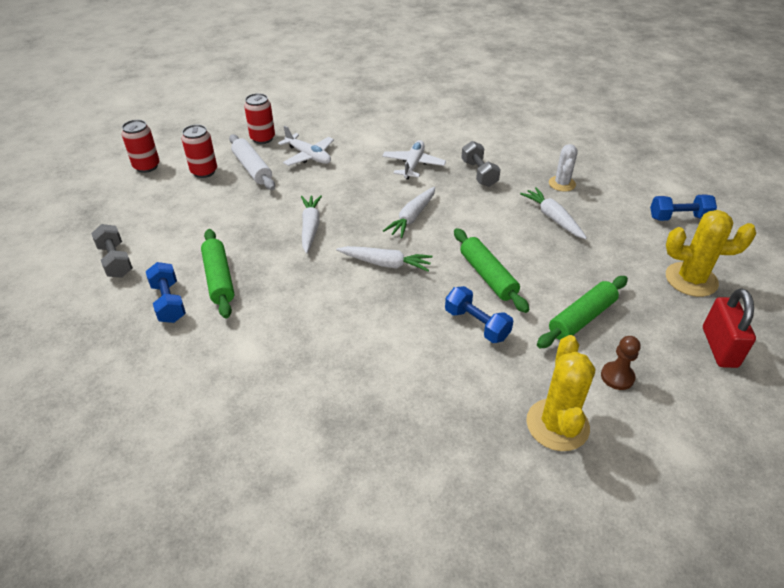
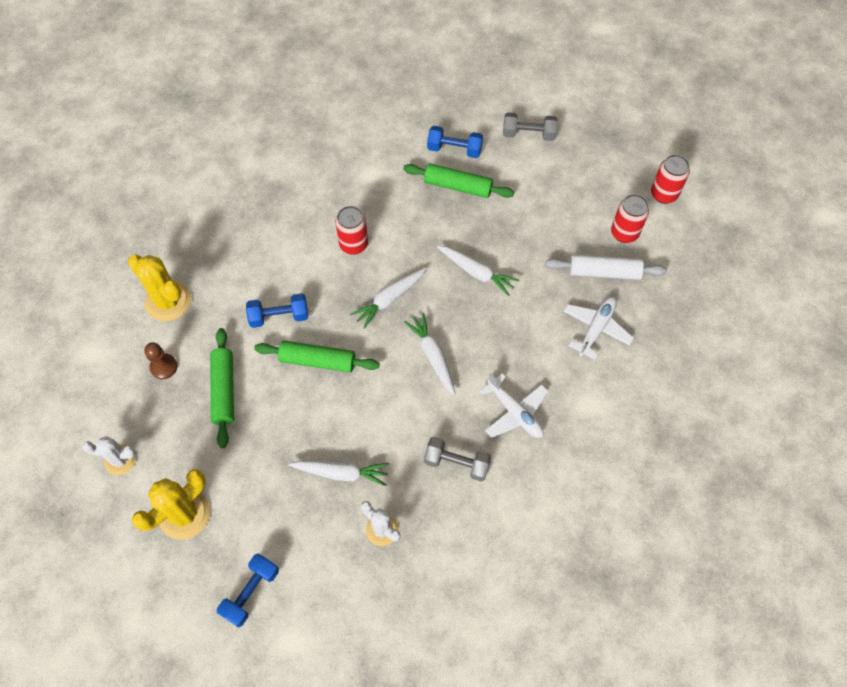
camera: 125 degrees right, 20 degrees up
red can [244,93,275,144] -> red can moved to [335,206,368,255]
white plane [278,125,334,166] -> white plane turned 135 degrees clockwise [563,297,634,360]
red padlock [703,288,756,368] -> white cactus [82,436,136,475]

